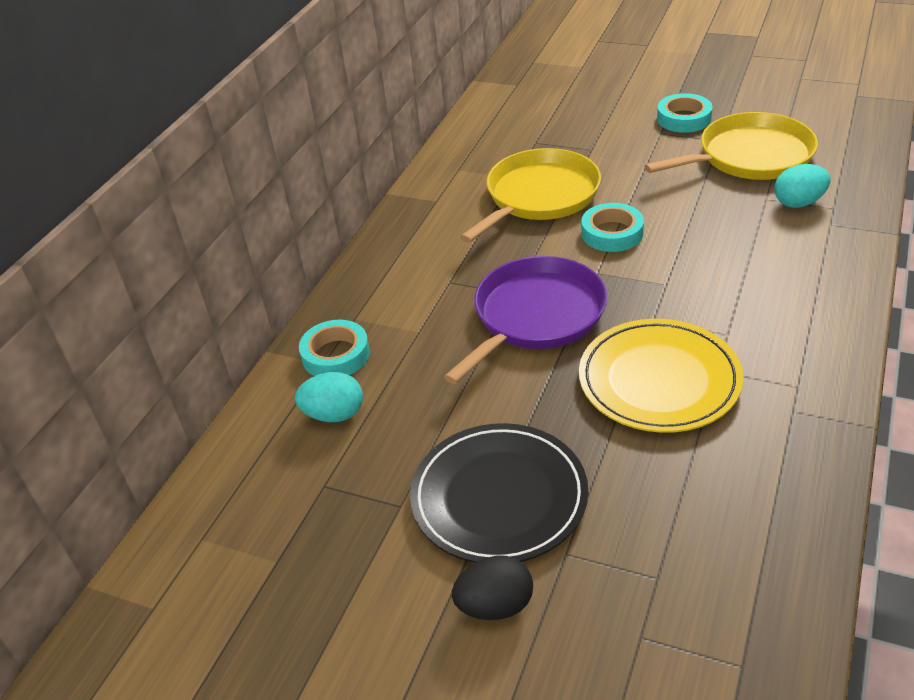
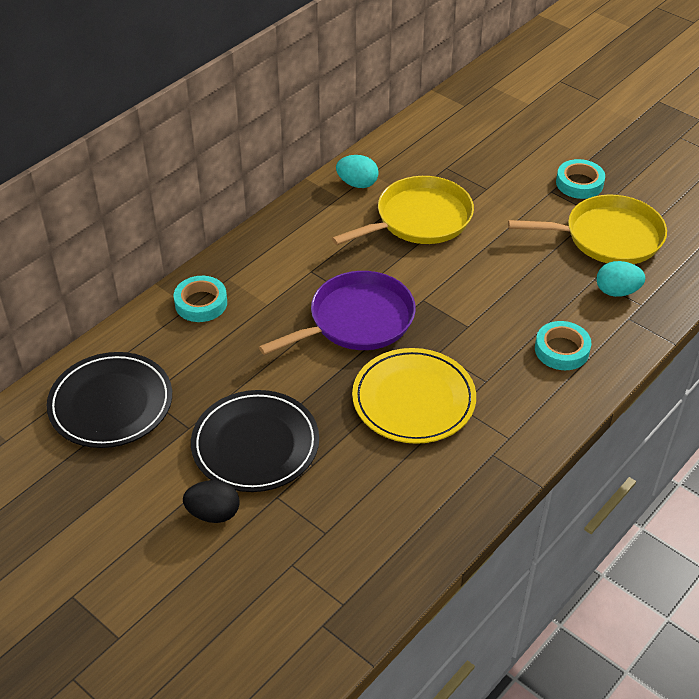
camera: 15 degrees right, 5 degrees up
turquoise egg [295,372,363,422] -> turquoise egg moved to [336,155,379,188]
turquoise tape [581,203,644,252] -> turquoise tape moved to [535,321,591,370]
none -> black plate [47,352,172,448]

